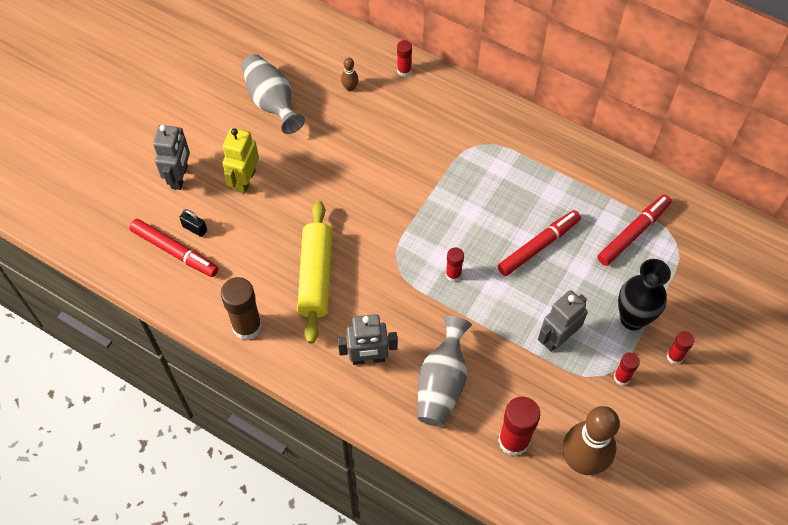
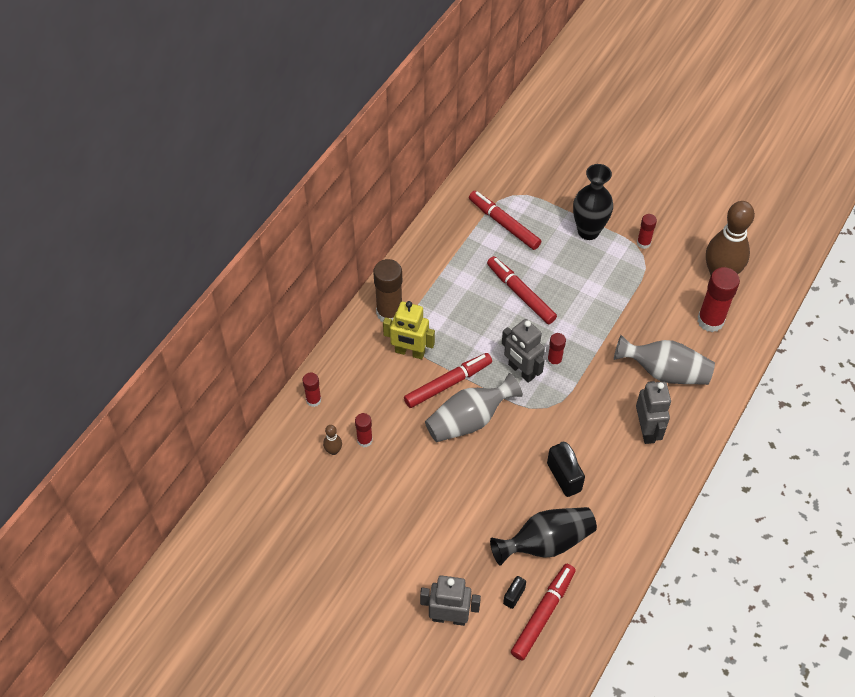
camera: 90 degrees left, 5 degrees down
brown glue stick [221,277,262,340] -> brown glue stick moved to [373,259,402,322]
yellow robot [222,128,259,194] -> yellow robot moved to [383,301,435,359]
grey vase [241,54,305,134] -> grey vase moved to [425,373,523,442]
yellow rolling pin [297,201,332,344] -> black padlock [547,442,585,497]
grey robot [538,290,588,352] -> grey robot moved to [502,319,545,383]
red glue stick [667,331,695,364] -> red glue stick moved to [355,413,373,447]
none -> red marker [404,353,492,408]
none -> black vase [490,507,597,566]

